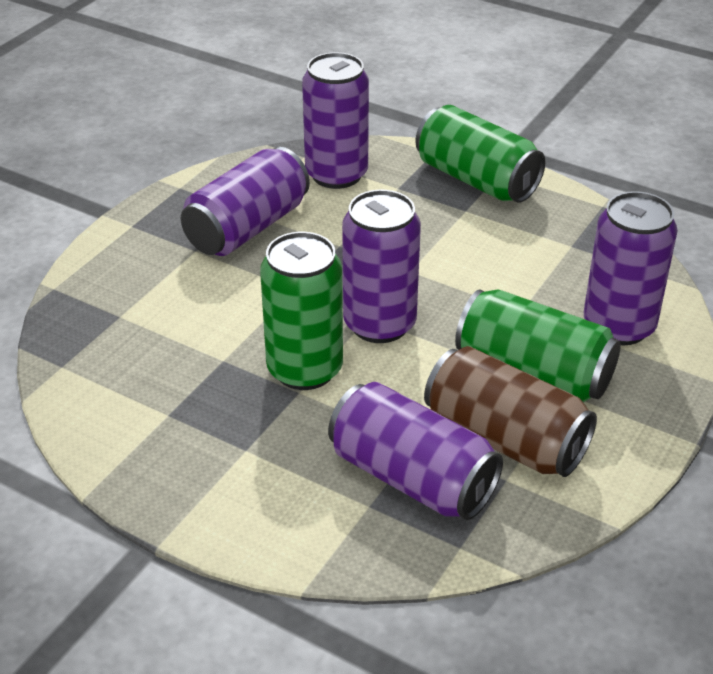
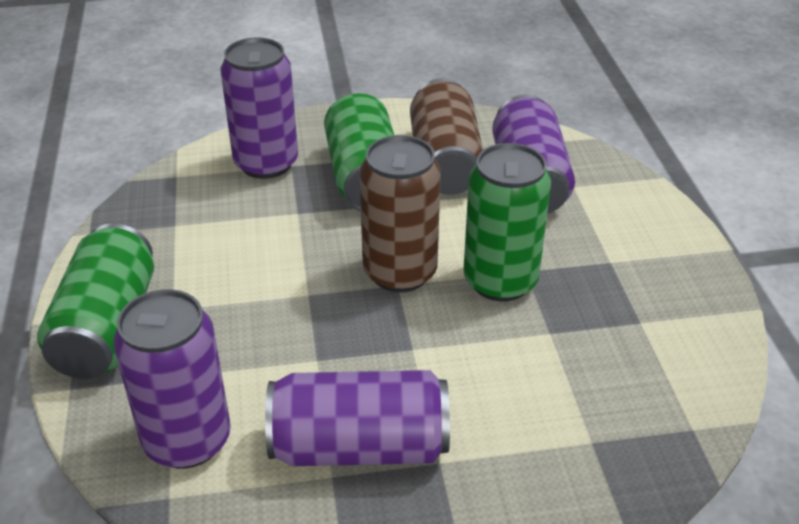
camera: 130 degrees left, 0 degrees up
purple can [342,190,421,343] -> brown can [360,135,441,292]

